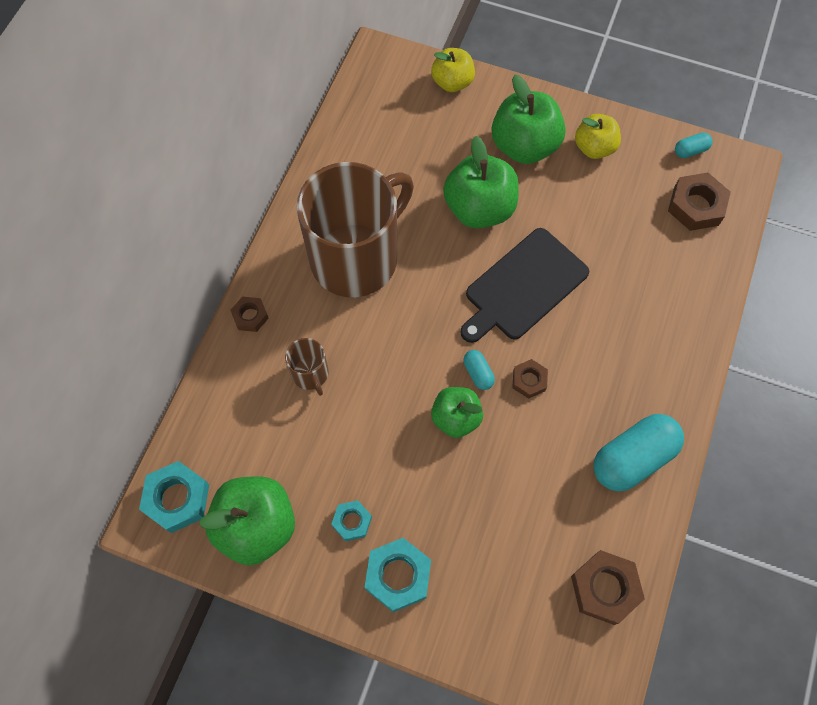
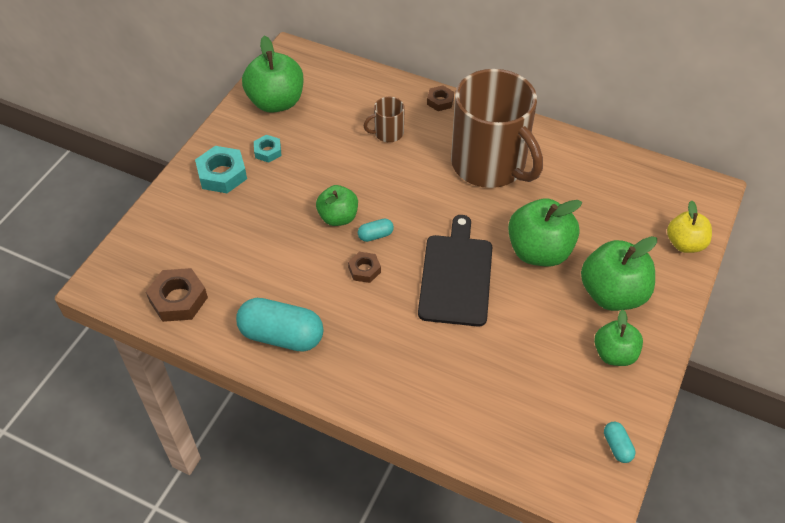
camera: 95 degrees right, 15 degrees down
turquoise nut [139,461,209,533] -> none
black cutting board [460,228,589,343] -> black cutting board turned 45 degrees clockwise [418,215,492,327]
yellow apple [575,114,621,159] -> green apple [594,310,643,366]
turquoise capsule [593,414,684,492] -> turquoise capsule turned 45 degrees counterclockwise [236,298,324,352]
brown nut [668,173,731,231] -> none

